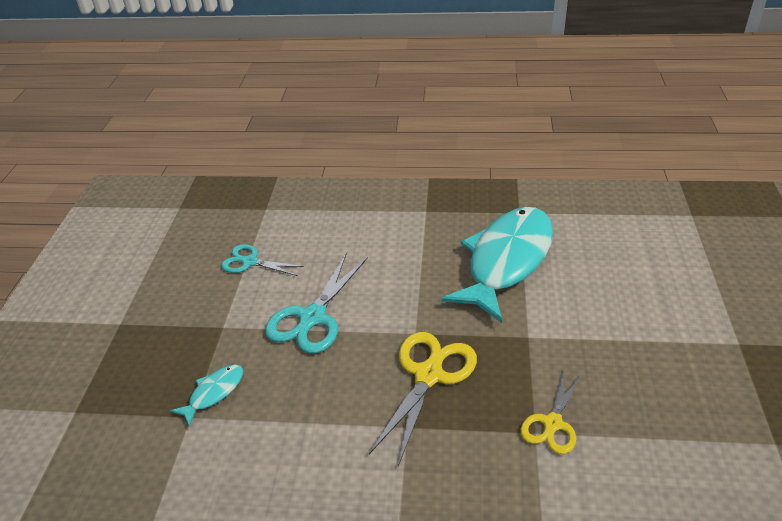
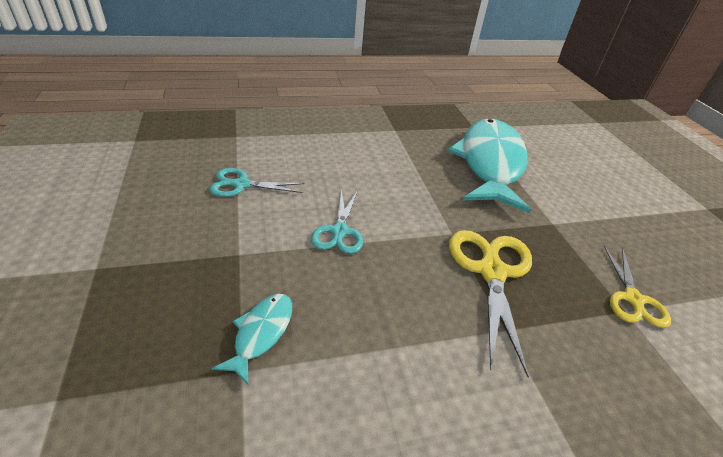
camera: 25 degrees left, 0 degrees up
turquoise scissors [265,252,368,354] -> turquoise scissors [311,189,363,254], size x0.63

